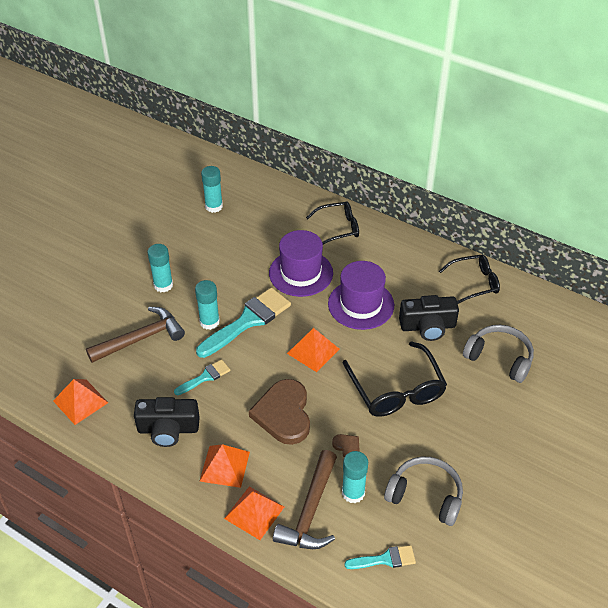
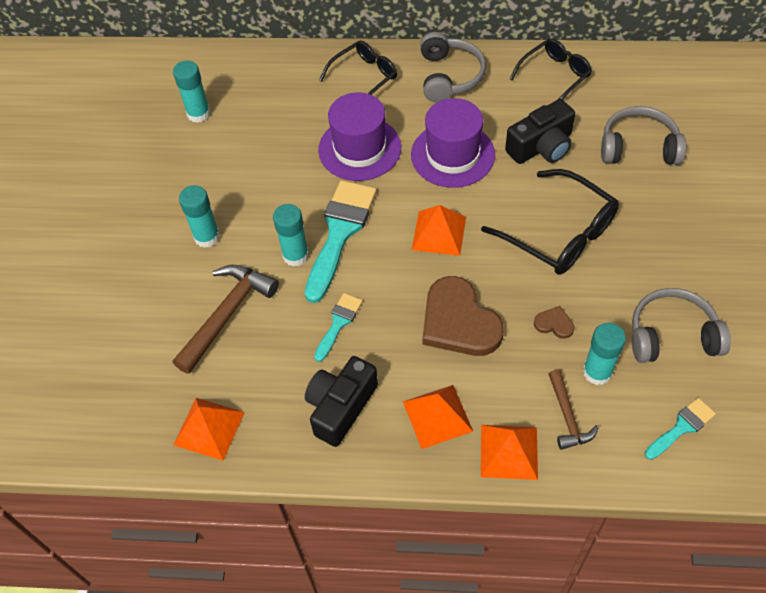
camera: 25 degrees left, 10 degrees up
black camera [134,397,200,447] -> black camera turned 150 degrees clockwise [305,356,378,447]
brown hammer [273,450,337,549] -> brown hammer [549,369,599,450], size x0.59
none -> grey headphones [420,32,486,102]

